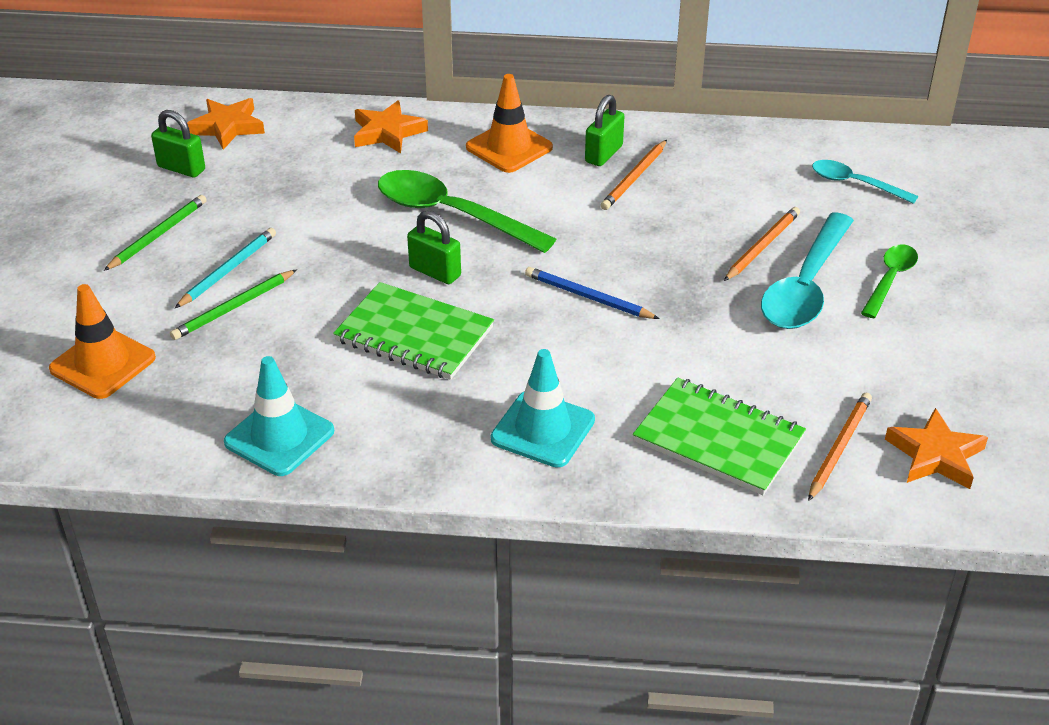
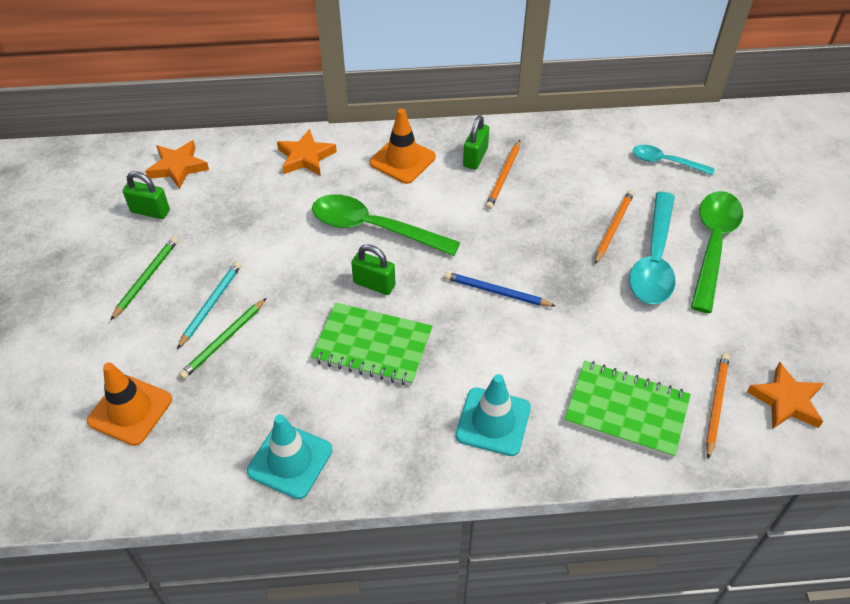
camera: 10 degrees left, 10 degrees up
green spoon [861,244,918,318] -> green spoon [691,191,743,313], size x1.77

